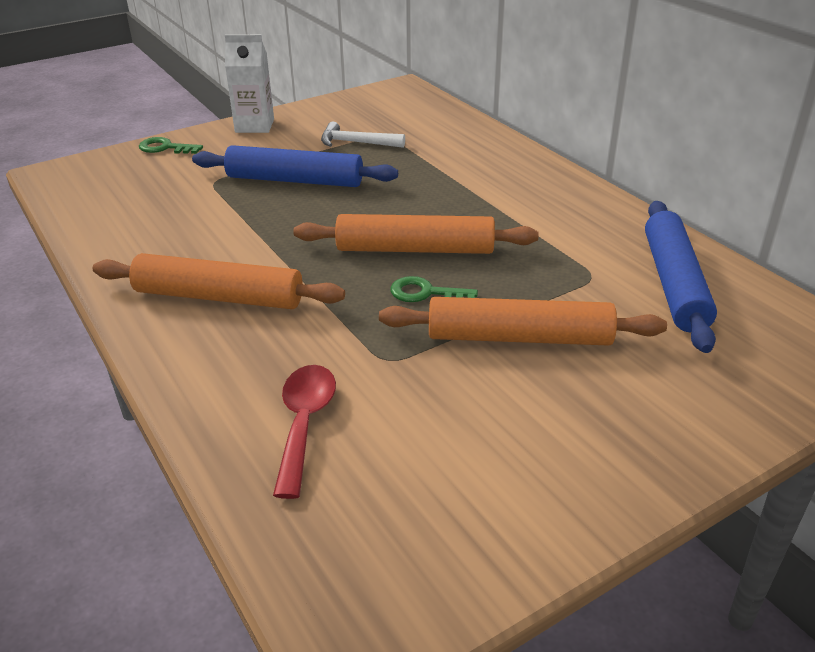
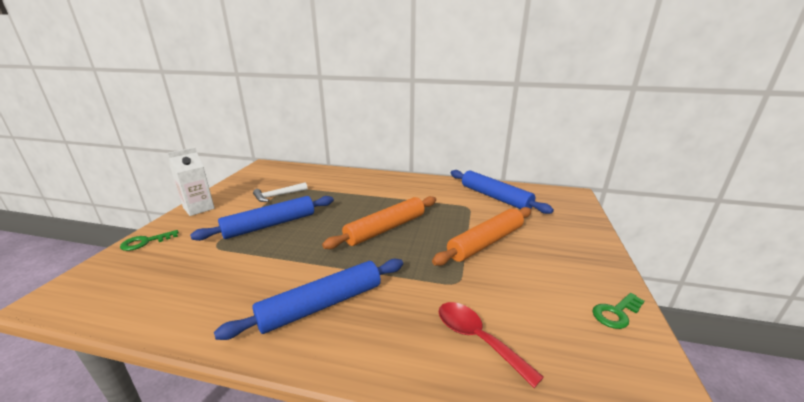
camera: 45 degrees left, 10 degrees down
orange rolling pin [93,253,345,309] -> blue rolling pin [214,259,403,340]
green key [390,276,478,302] -> green key moved to [592,293,645,329]

